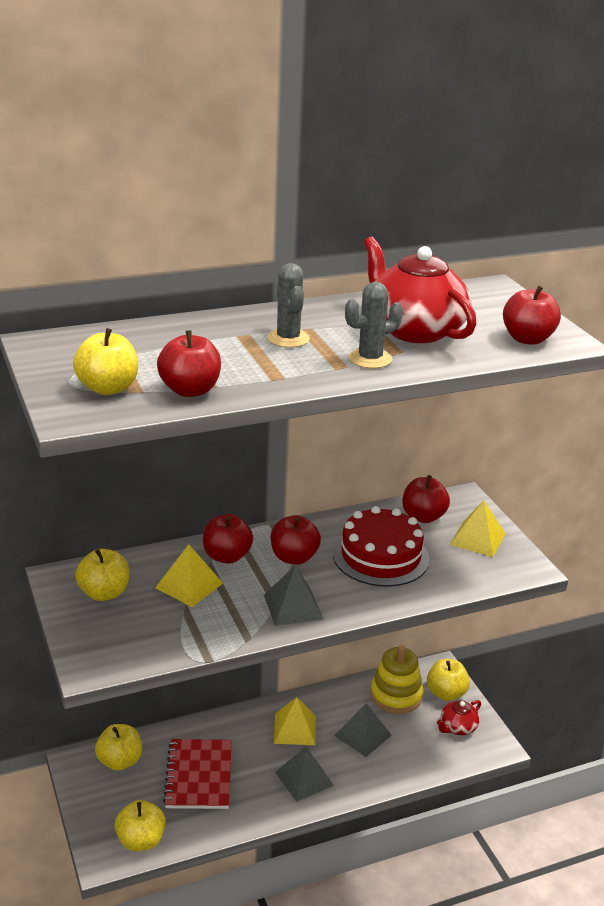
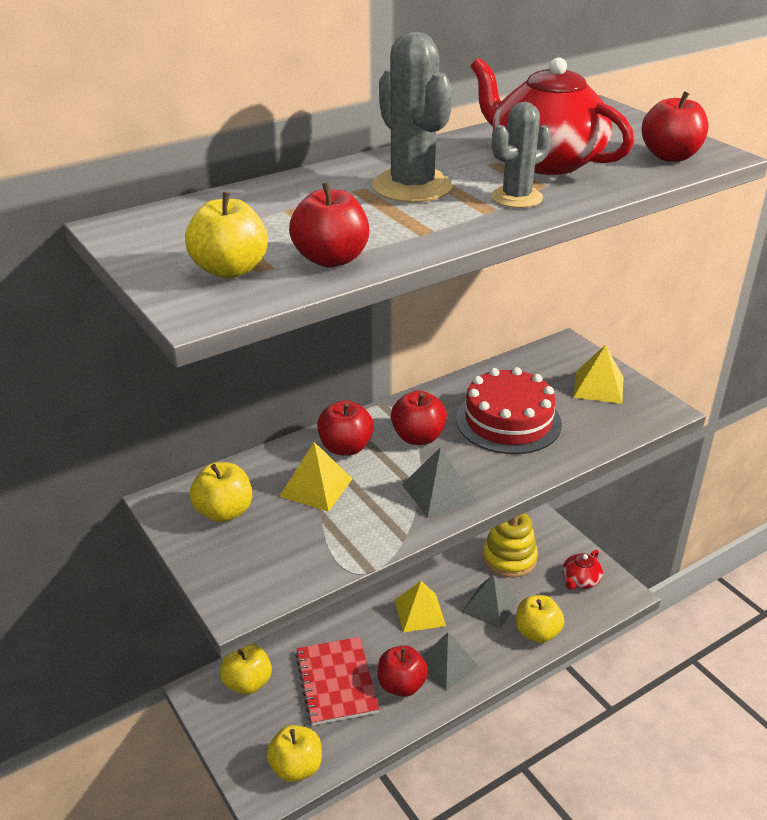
camera: 10 degrees left, 5 degrees up
grey cactus [267,263,310,348] -> grey cactus [372,32,453,203], size x1.59
red apple [402,475,450,523] -> red apple moved to [378,645,428,697]
yellow apple [427,659,470,701] -> yellow apple moved to [516,595,564,643]

